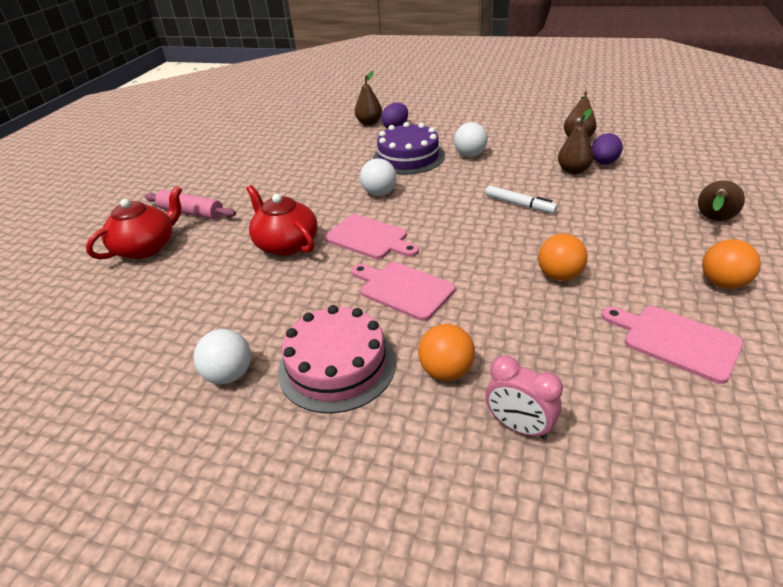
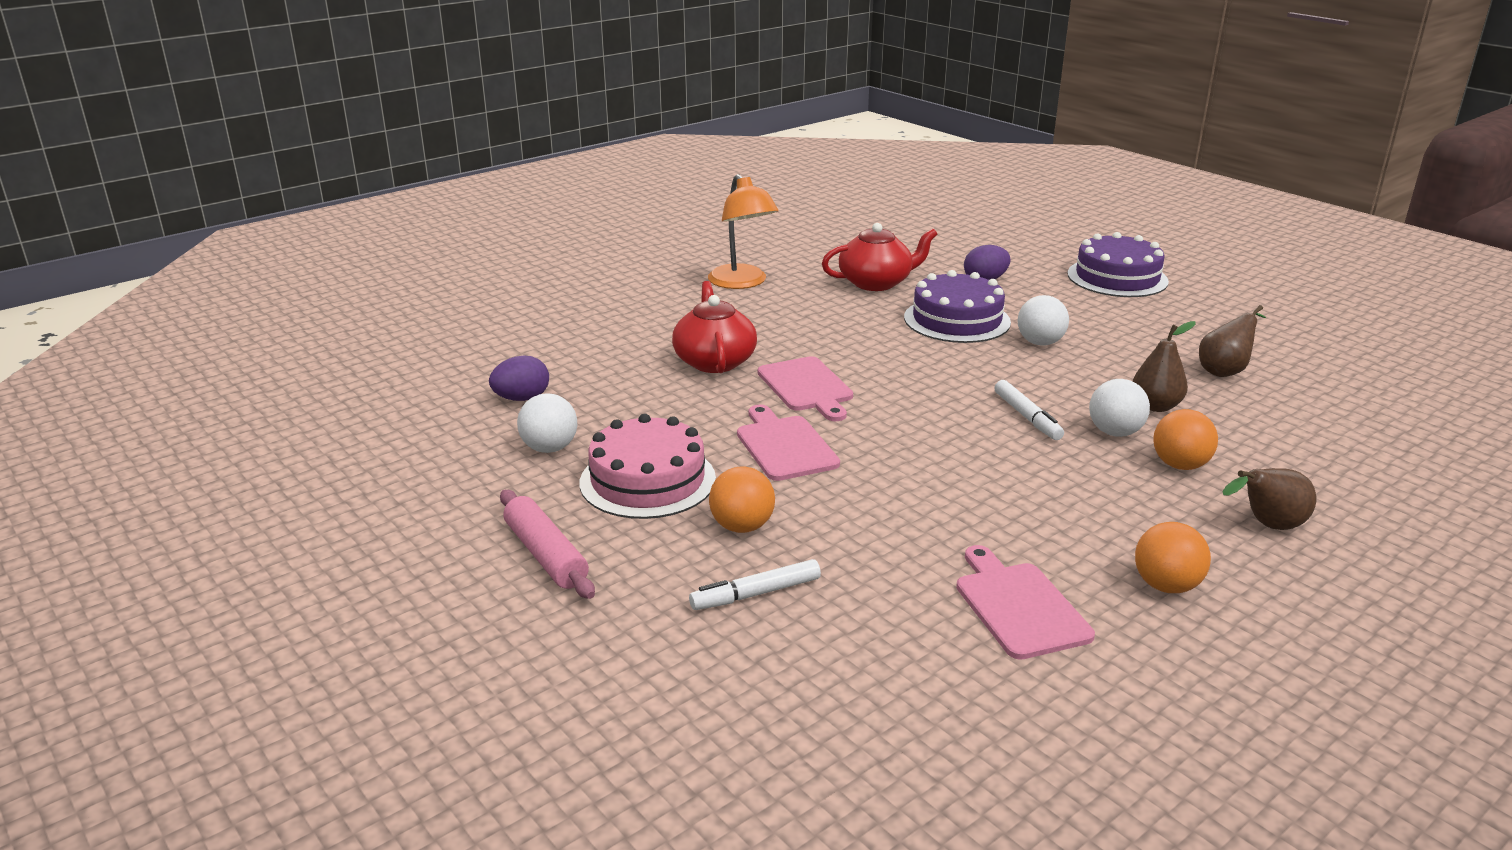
camera: 30 degrees right, 10 degrees down
red teapot [86,186,182,259] -> red teapot moved to [822,223,938,291]
pink rolling pin [145,190,236,220] -> pink rolling pin moved to [500,490,595,599]
brown pear [355,71,382,126] -> none
white ball [360,158,397,196] -> white ball moved to [1089,379,1150,437]
pink clock [485,355,563,439] -> white marker [689,559,821,610]
orange ball [538,234,588,281] -> orange ball moved to [1153,409,1218,470]
purple egg [592,133,623,164] -> purple egg moved to [489,355,549,401]
none -> orange lamp [708,174,778,289]
none -> purple cake [1067,232,1169,297]

